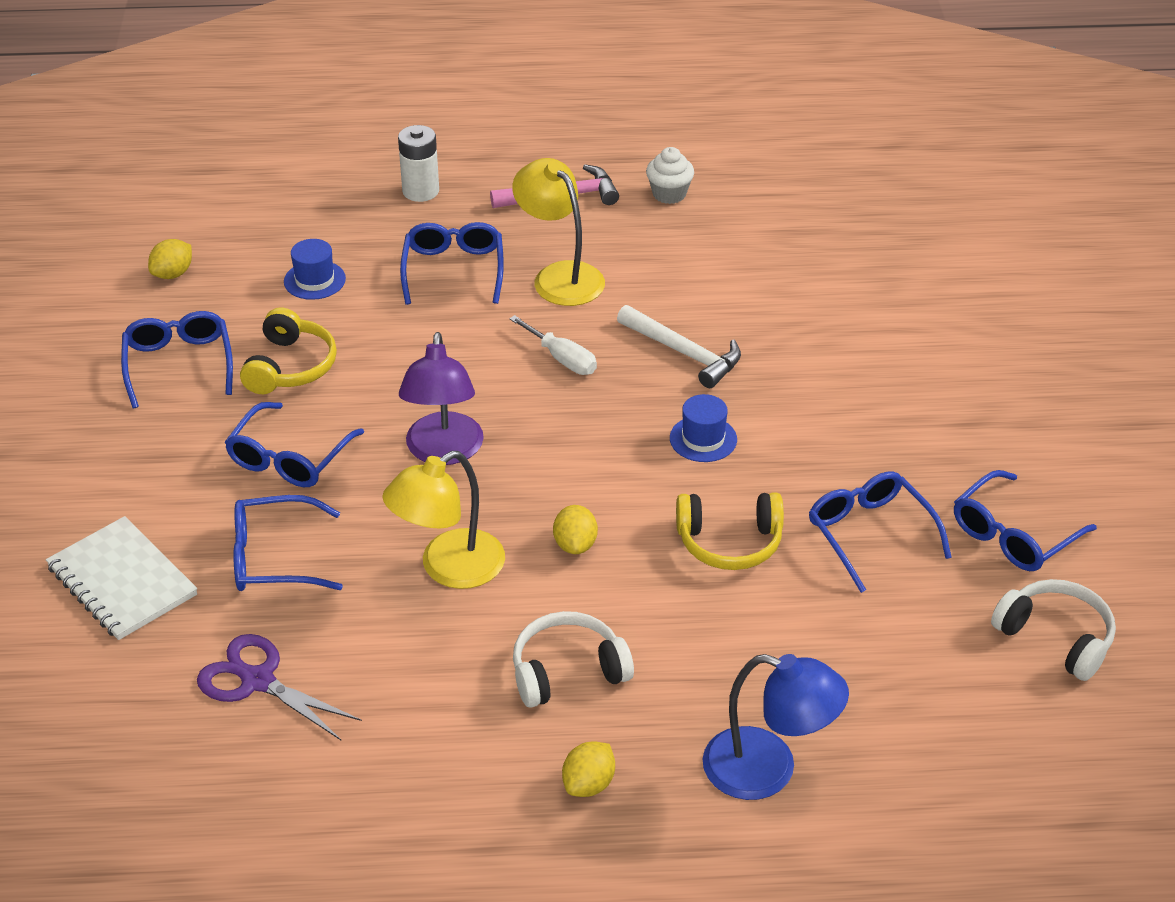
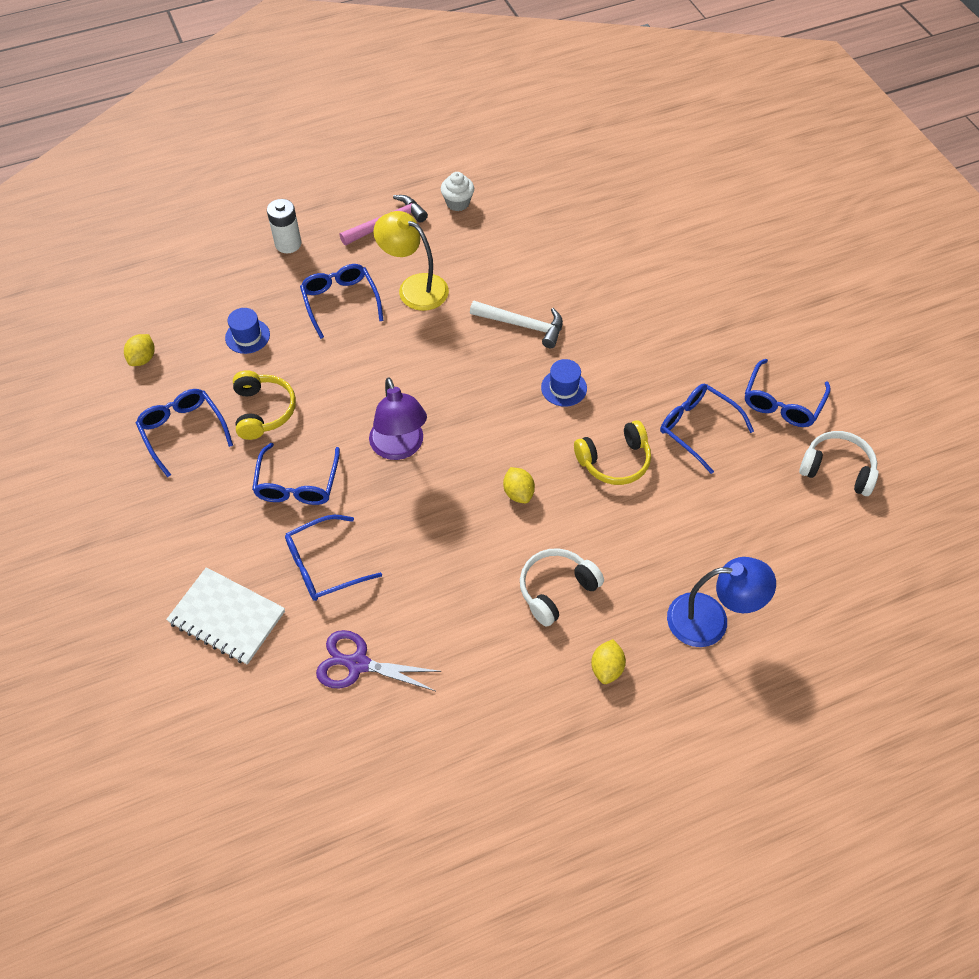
camera: 20 degrees left, 15 degrees up
yellow lamp [382,451,505,589] -> none
white screwdriver [509,315,597,375] -> none

